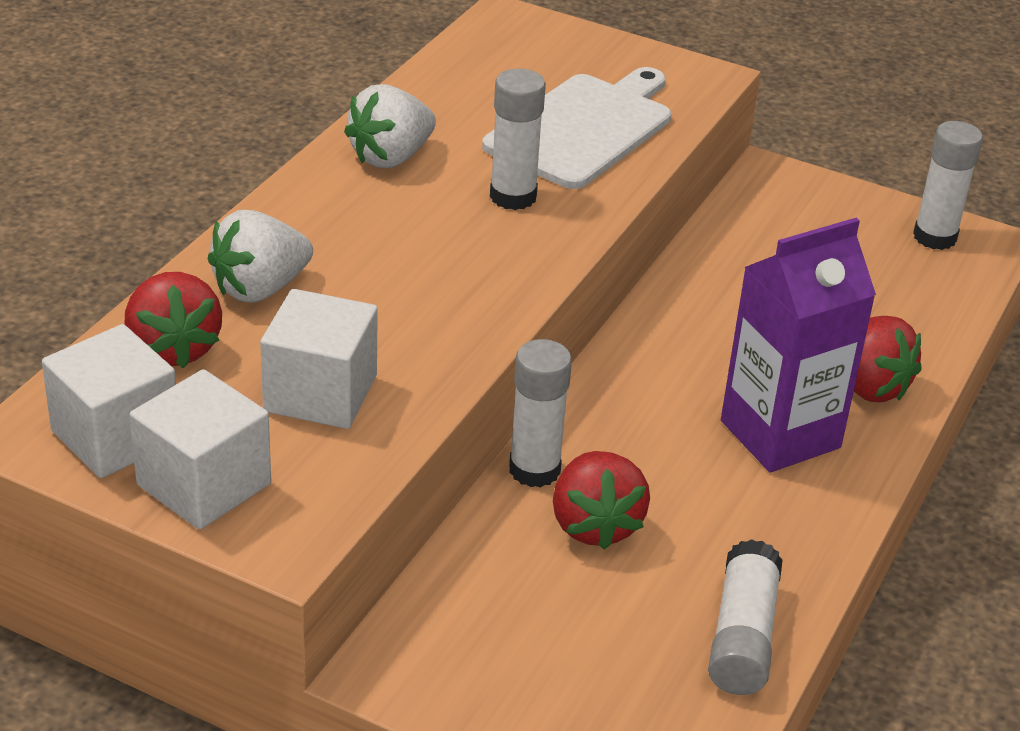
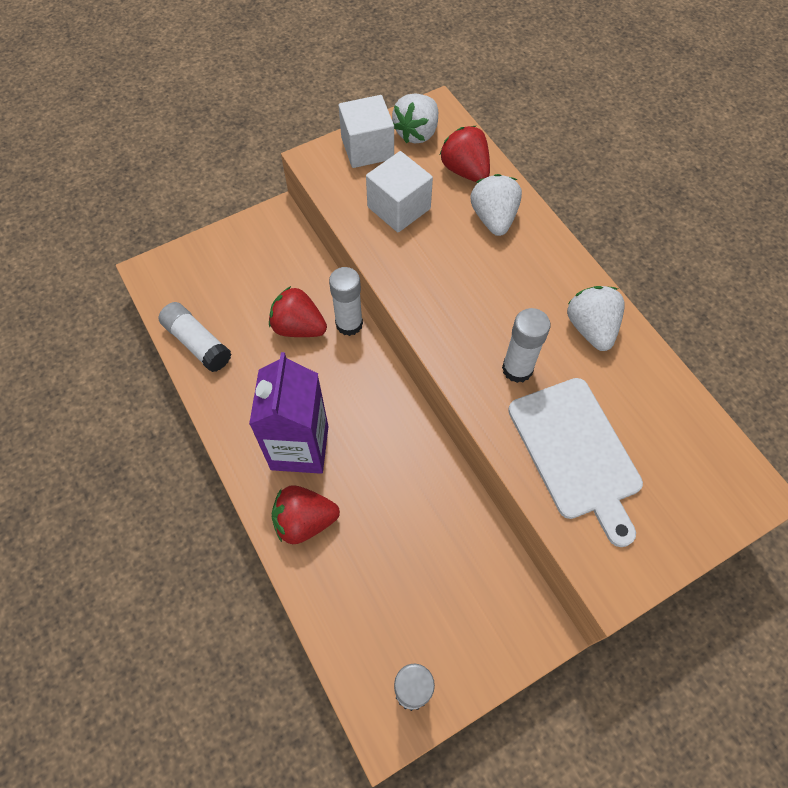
camera: 125 degrees right, 25 degrees up
white cube [42,324,176,478] -> white strawberry [392,94,438,143]
red strawberry [125,272,222,369] -> red strawberry turned 45 degrees clockwise [440,126,490,182]

